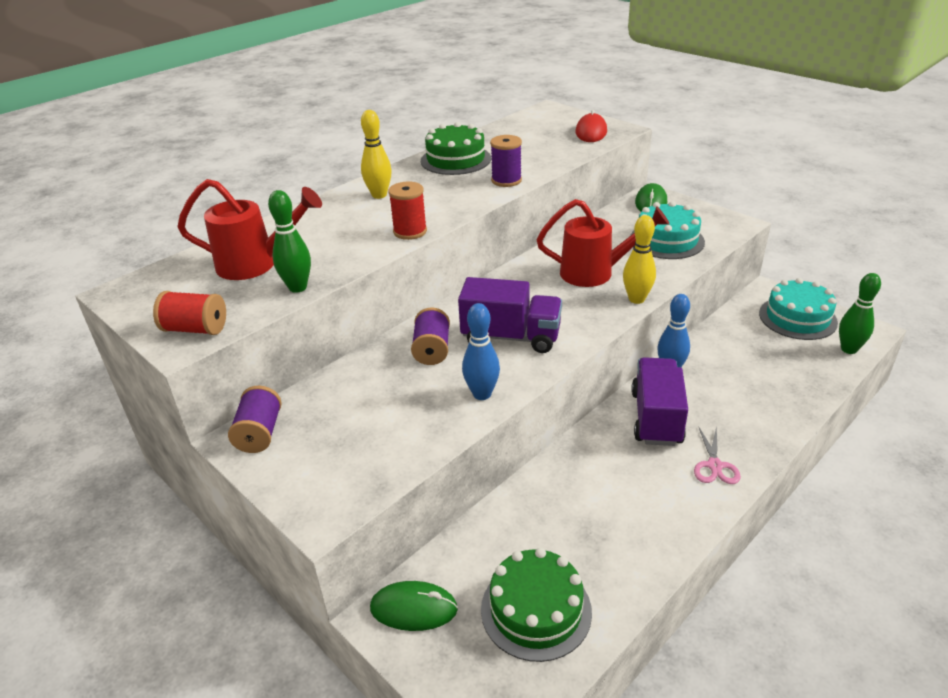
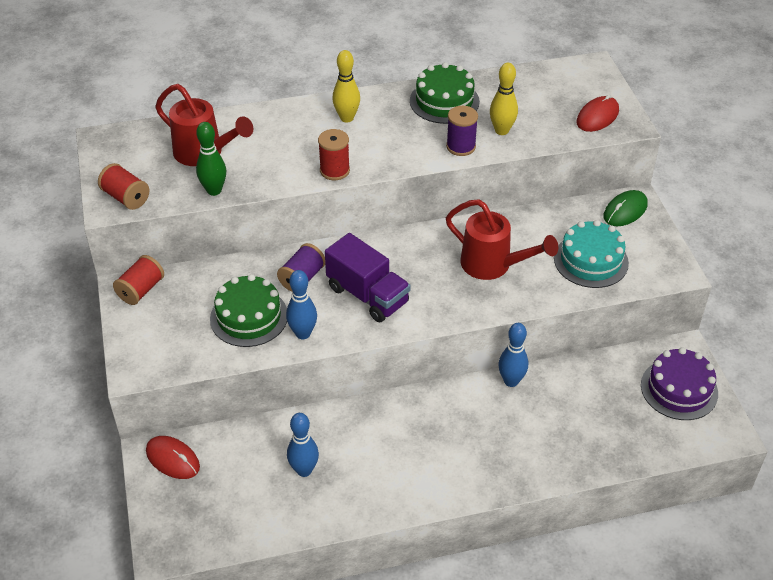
camera: 30 degrees right, 10 degrees up
purple spool [228,386,282,453] -> red spool [113,255,164,305]
green mouse [370,581,458,631] -> red mouse [146,436,200,479]
green cake [481,548,592,662] -> green cake moved to [210,274,287,347]
yellow bowling pin [623,215,656,304] -> yellow bowling pin moved to [490,63,518,135]
purple truck [631,357,688,446] -> none
pink scissors [694,426,741,484] -> none
turquoise cake [759,278,838,340] -> purple cake [641,347,718,420]
green bowling pin [839,273,881,354] -> none
none -> blue bowling pin [287,413,319,477]

